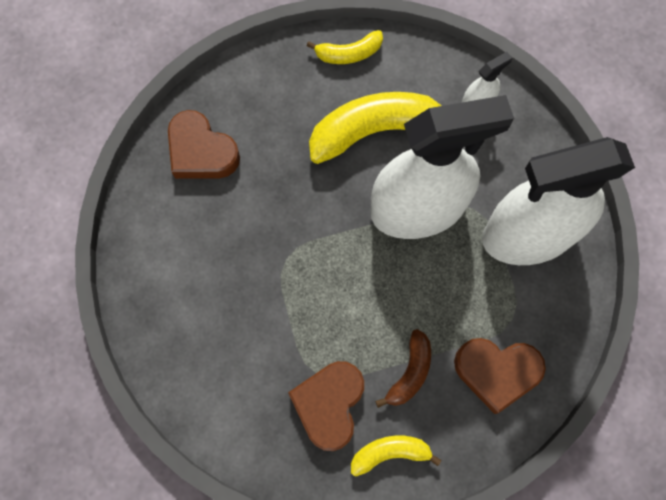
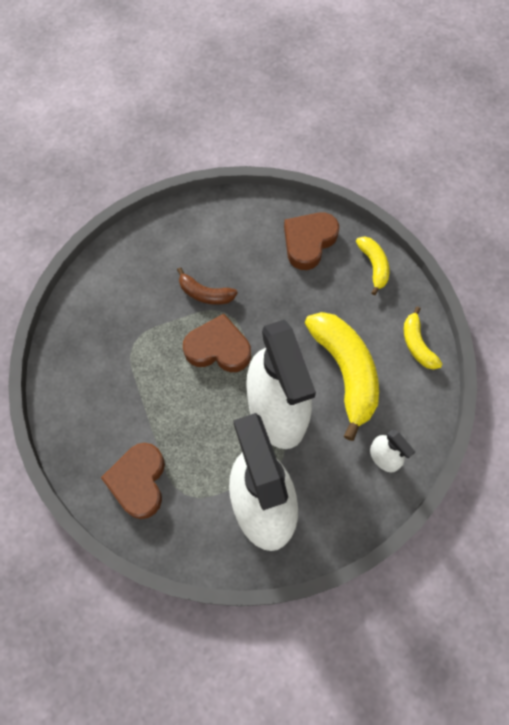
camera: 85 degrees right, 5 degrees down
brown heart [288,361,364,451] -> brown heart moved to [183,314,251,372]
yellow banana [351,436,441,477] -> yellow banana moved to [356,236,389,295]
brown banana [375,329,431,408] -> brown banana moved to [177,267,238,305]

